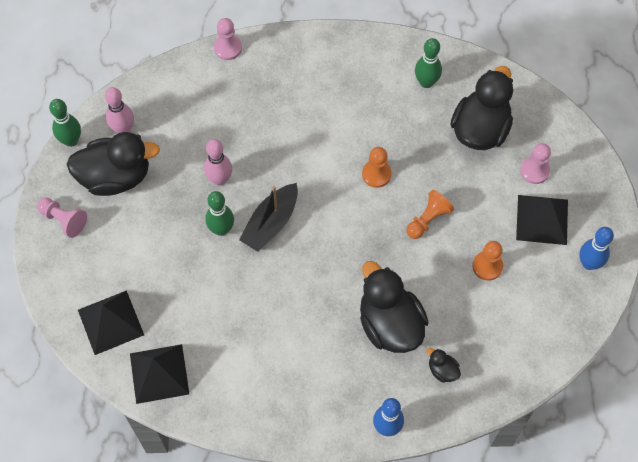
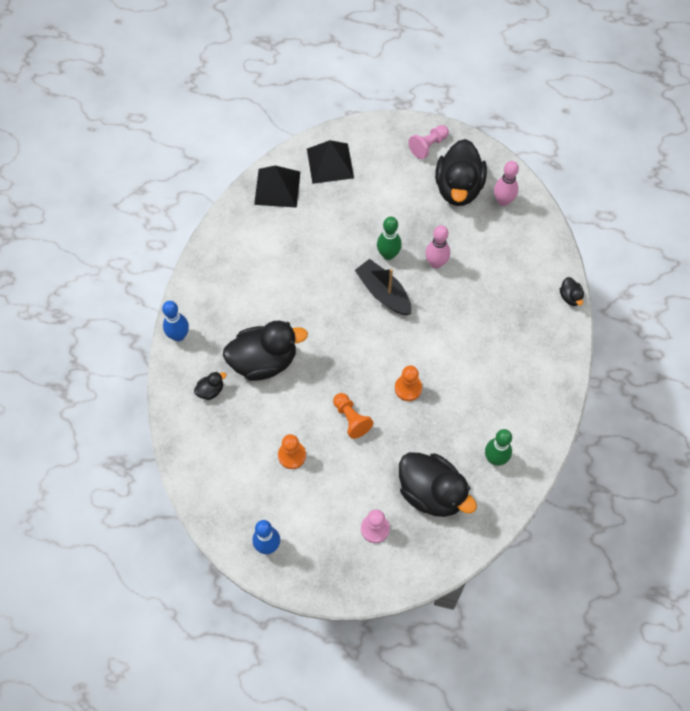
camera: 105 degrees right, 0 degrees up
green bowling pin [49,99,81,147] -> none
pink pawn [214,18,242,60] -> black duck [560,277,584,306]
black pyramid [516,195,568,245] -> none

